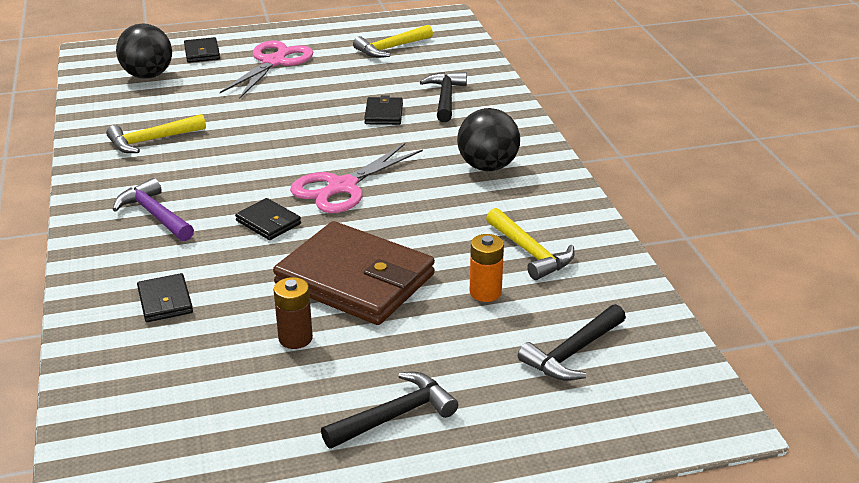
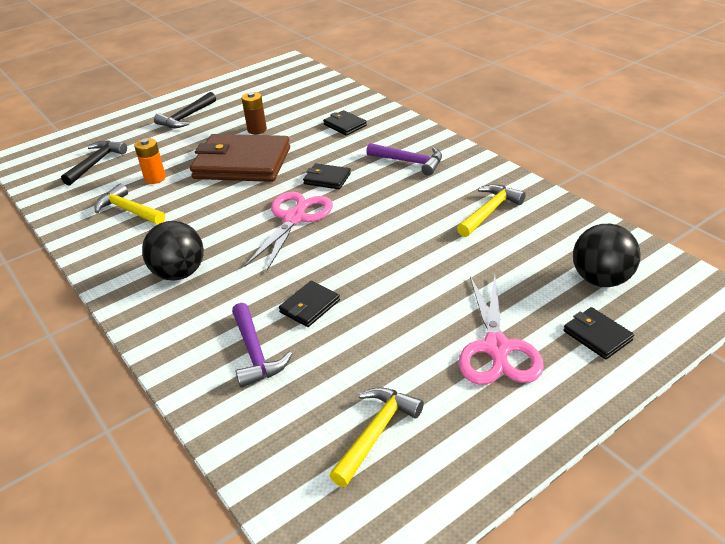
camera: 160 degrees right, 5 degrees up
black wallet [364,95,403,125] -> black wallet turned 60 degrees clockwise [279,281,340,327]
black hammer [420,72,467,122] -> purple hammer [232,303,292,388]

